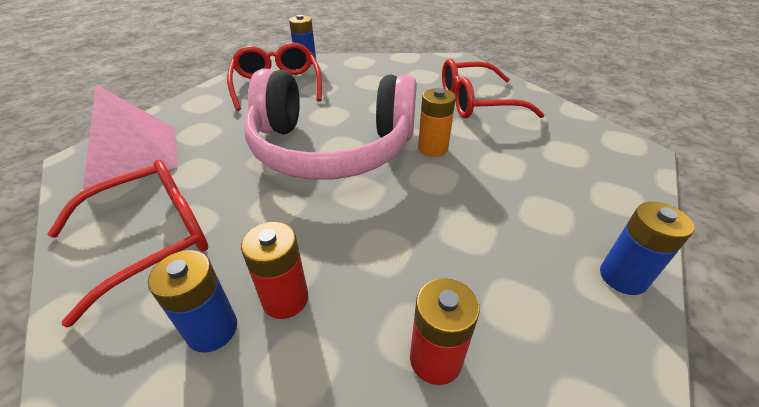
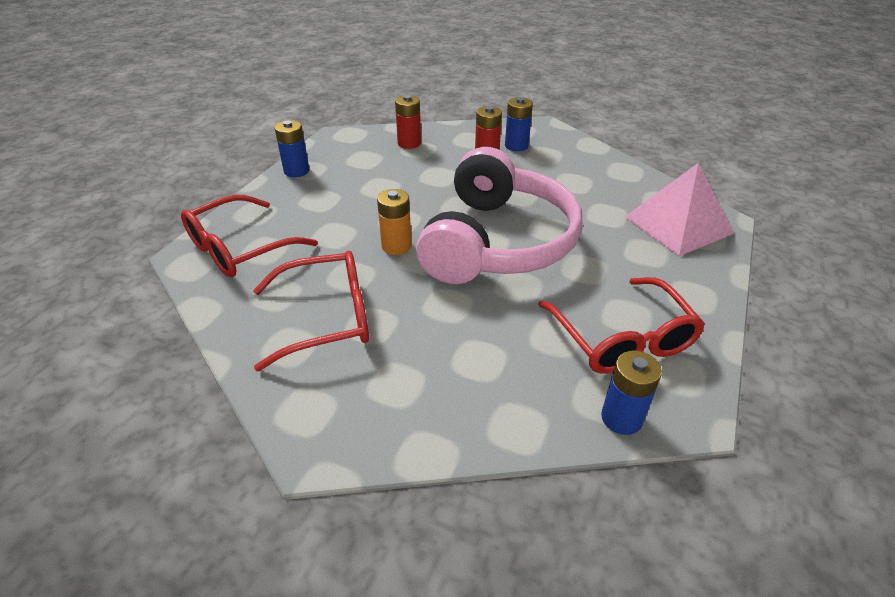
camera: 175 degrees right, 0 degrees up
red glasses [47,160,208,327] -> red glasses moved to [181,195,318,277]
pink headphones [244,69,417,180] -> pink headphones turned 105 degrees clockwise [416,147,582,284]

